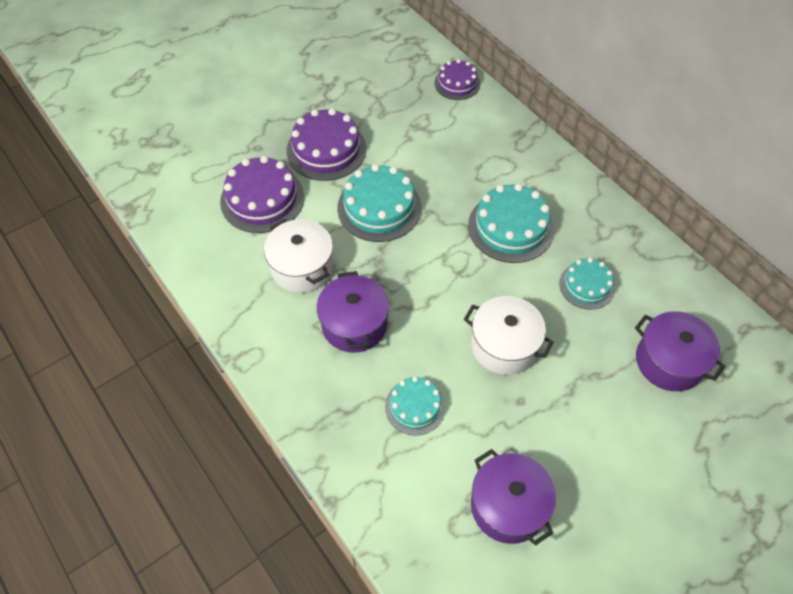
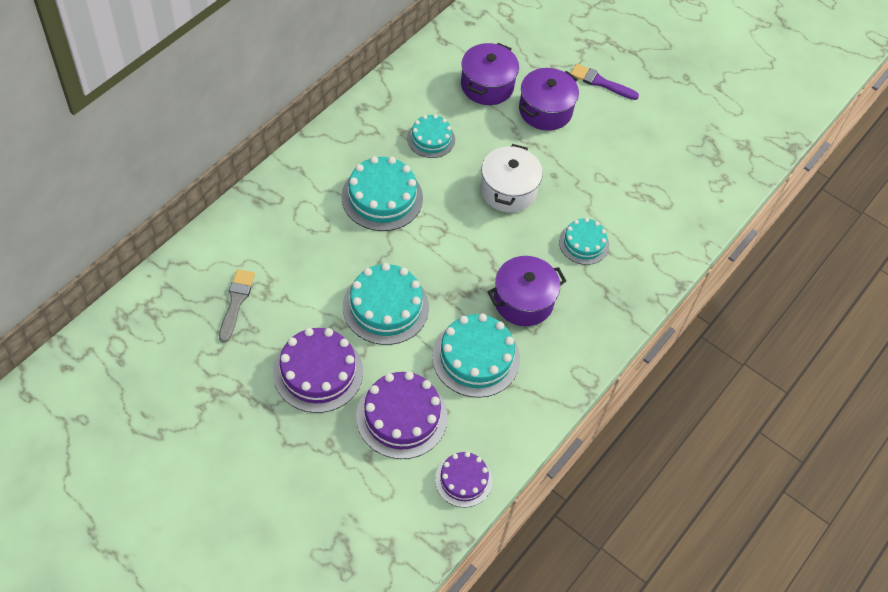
camera: 110 degrees left, 0 degrees up
white pot [264,219,334,293] -> turquoise cake [432,314,520,398]
purple cake [434,59,480,100] -> purple cake moved to [435,452,492,508]
purple pot [471,449,556,545] -> purple pot moved to [519,68,579,131]
none -> grey brush [219,269,255,343]
none -> purple brush [570,64,639,100]

